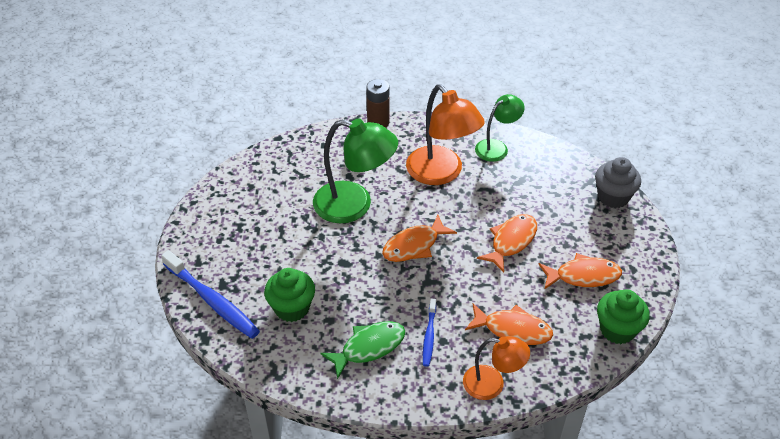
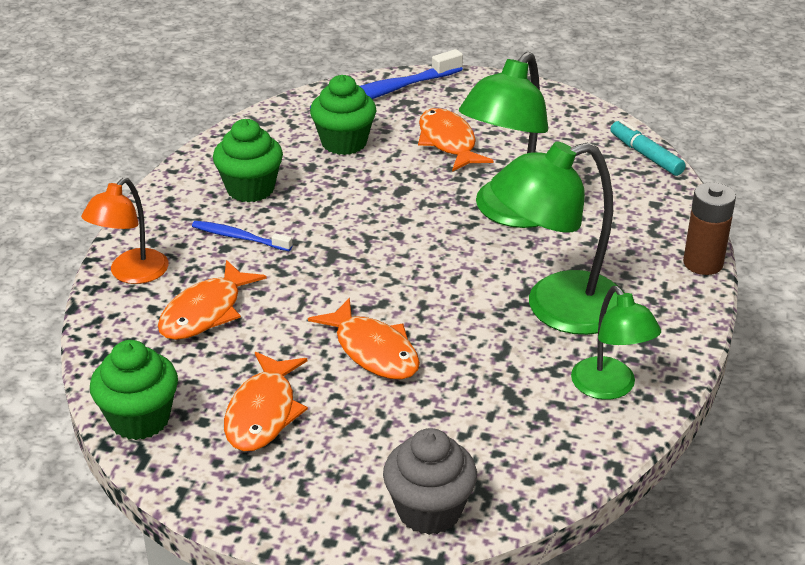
camera: 105 degrees right, 10 degrees down
green fish [320,321,405,379] -> green cupcake [213,119,283,202]
orange fish [382,215,457,262] -> orange fish moved to [418,108,494,172]
orange lamp [406,85,485,185] -> green lamp [490,142,624,335]
none -> turquoise marker [610,120,686,176]

